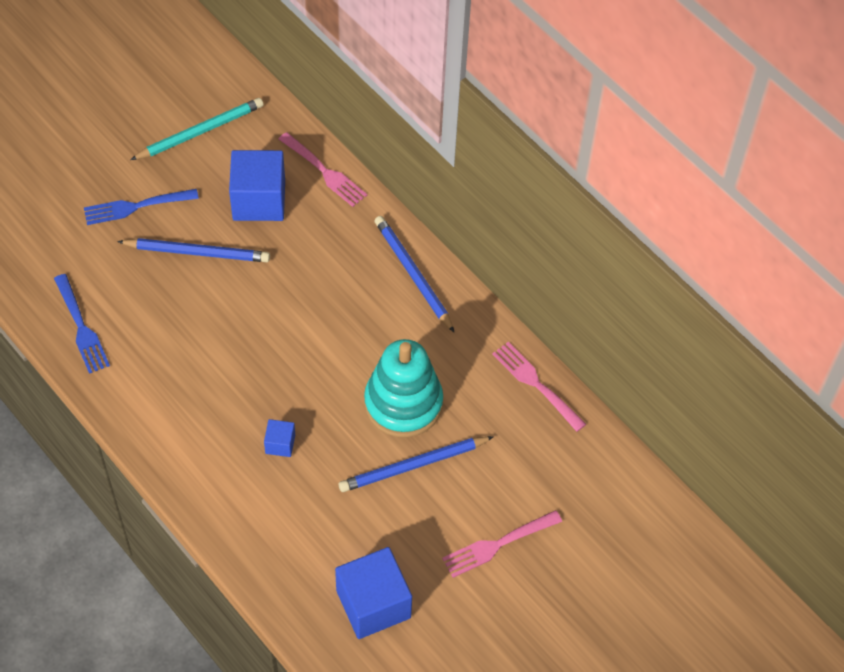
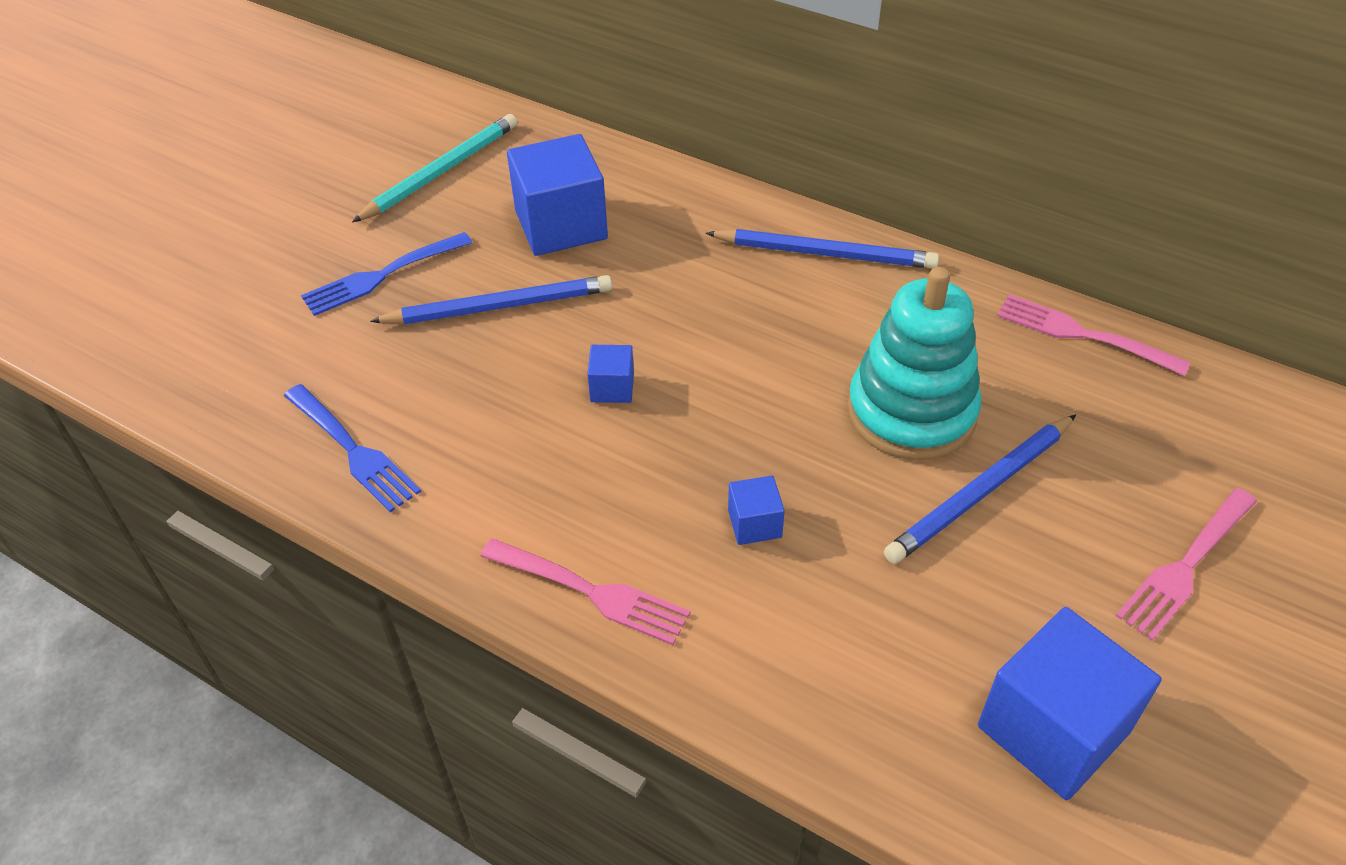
camera: 15 degrees left, 10 degrees down
pink fork [279,132,367,207] -> pink fork moved to [481,538,691,645]
blue pencil [374,216,455,333] -> blue pencil turned 150 degrees clockwise [706,229,939,269]
none -> blue cube [587,345,634,403]

